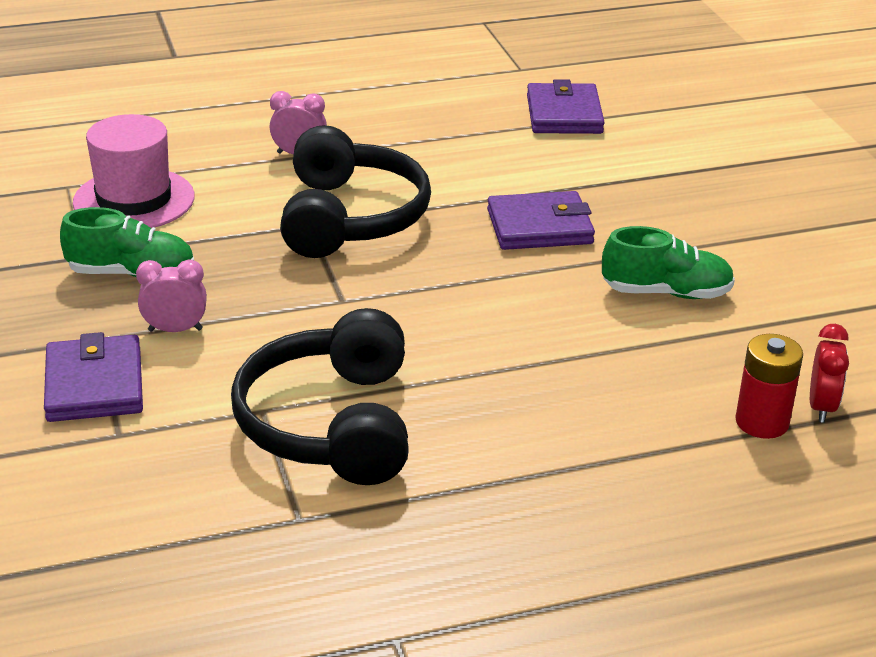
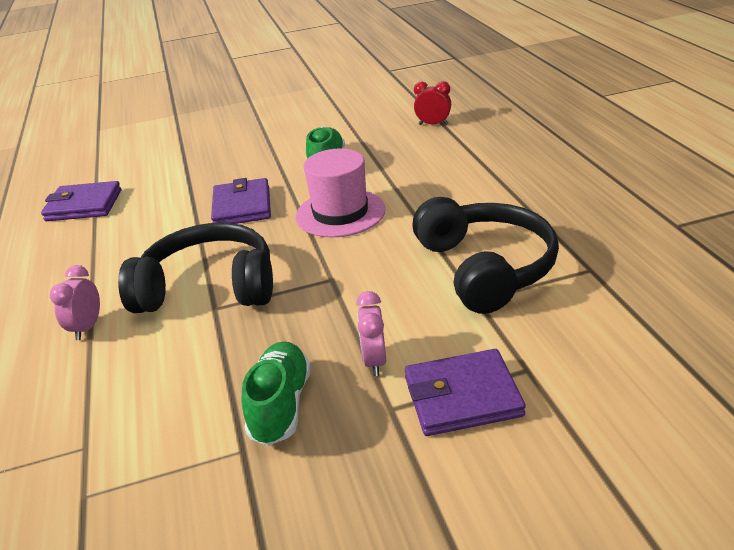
camera: 85 degrees left, 0 degrees up
pink hat [73,114,195,228] -> pink hat moved to [296,148,386,237]
black headphones [231,308,409,485] -> black headphones turned 105 degrees counterclockwise [412,197,559,314]
red battery [736,334,803,439] -> none

